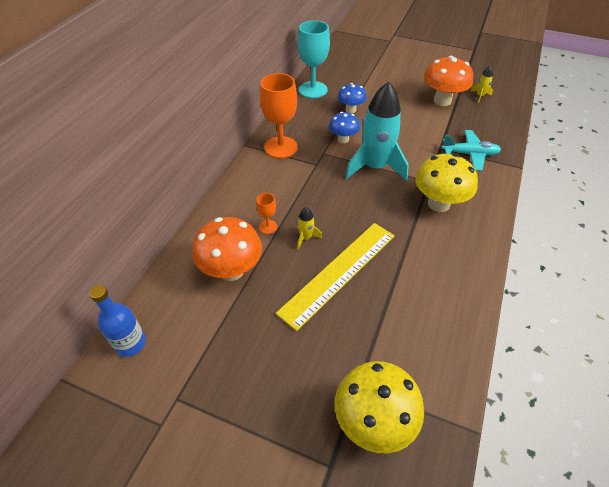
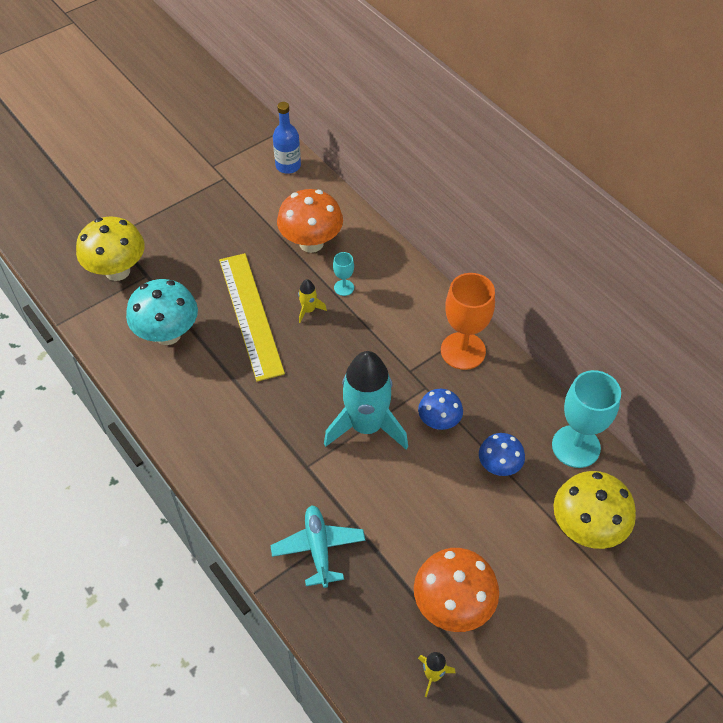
camera: 120 degrees right, 5 degrees up
orange goblet [256,193,277,234] -> turquoise goblet [333,252,354,296]
yellow mushroom [415,154,478,212] -> yellow mushroom moved to [553,471,636,549]
turquoise plane [441,130,501,171] -> turquoise plane turned 135 degrees clockwise [270,505,365,588]
none -> turquoise mushroom [126,279,198,345]

